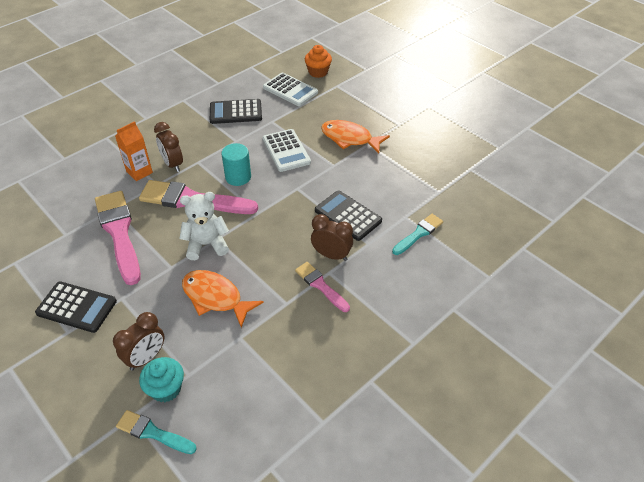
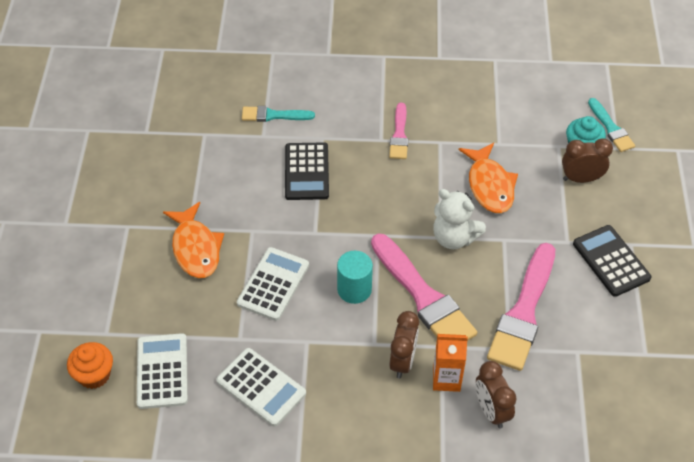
camera: 135 degrees left, 5 degrees up
black calculator [210,99,262,124] -> white calculator [216,348,306,426]
brown clock [311,214,353,261] -> brown clock moved to [476,361,516,429]

